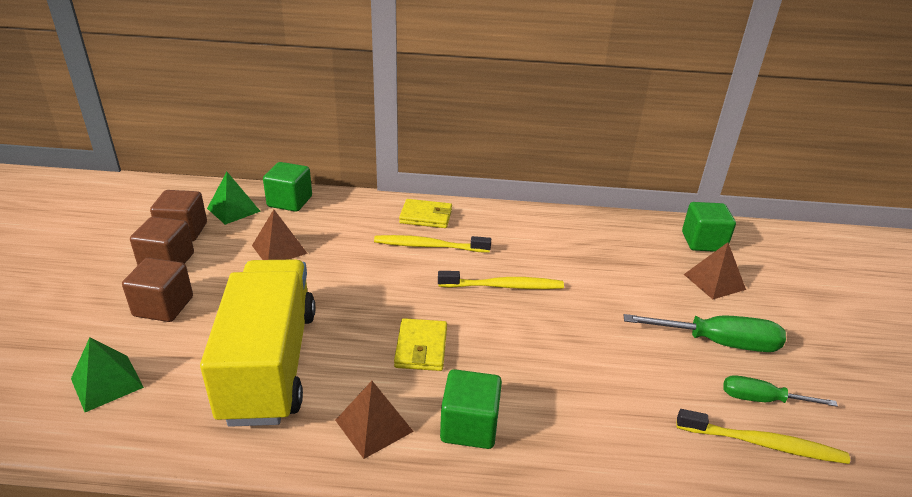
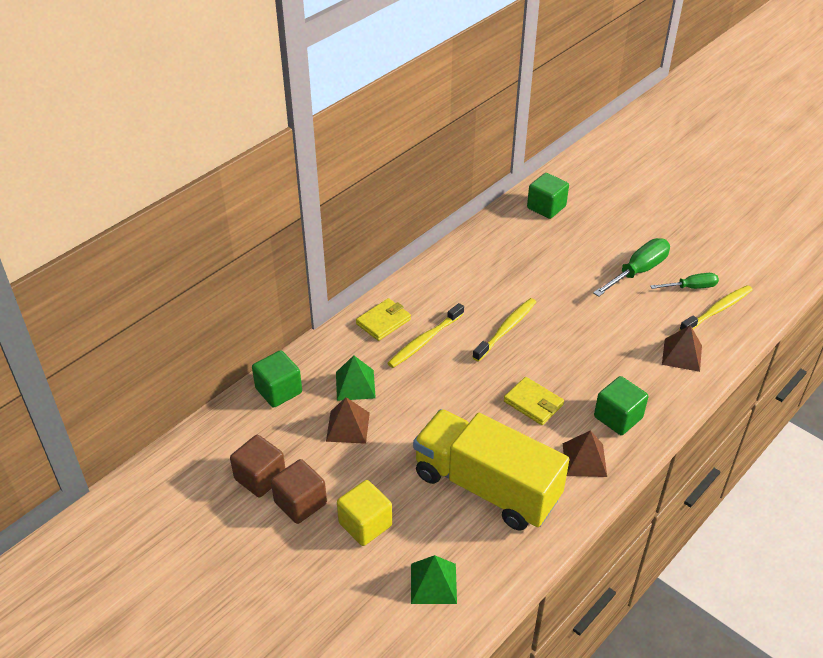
camera: 50 degrees left, 10 degrees up
brown cube [122,258,193,322] -> yellow cube [337,480,392,546]
green pyramid [207,172,261,225] -> green pyramid moved to [336,355,376,401]
brown pyramid [684,242,746,299] -> brown pyramid moved to [662,325,702,372]
green screwdriver [723,375,838,407] -> green screwdriver turned 150 degrees counterclockwise [650,273,719,289]

